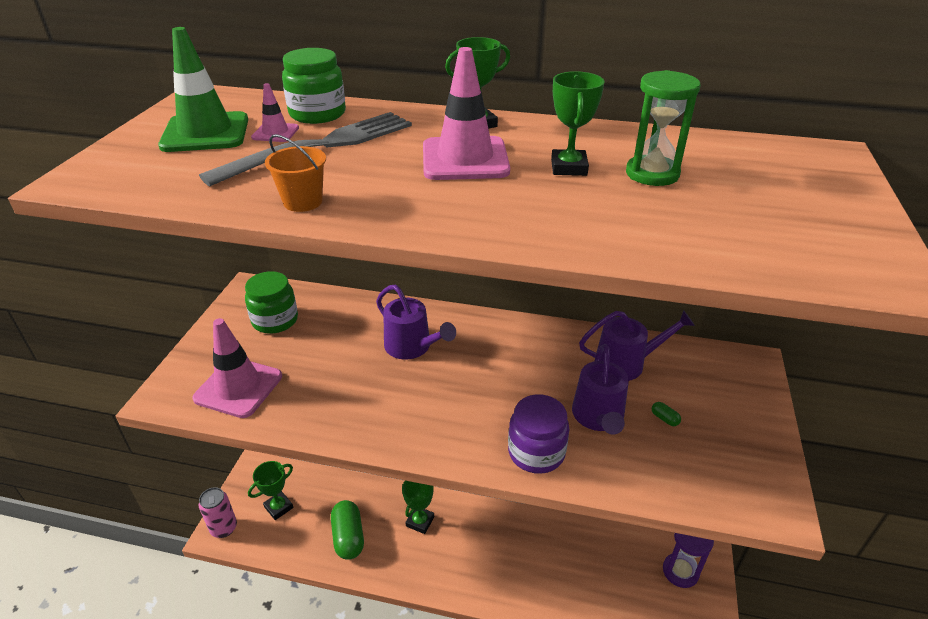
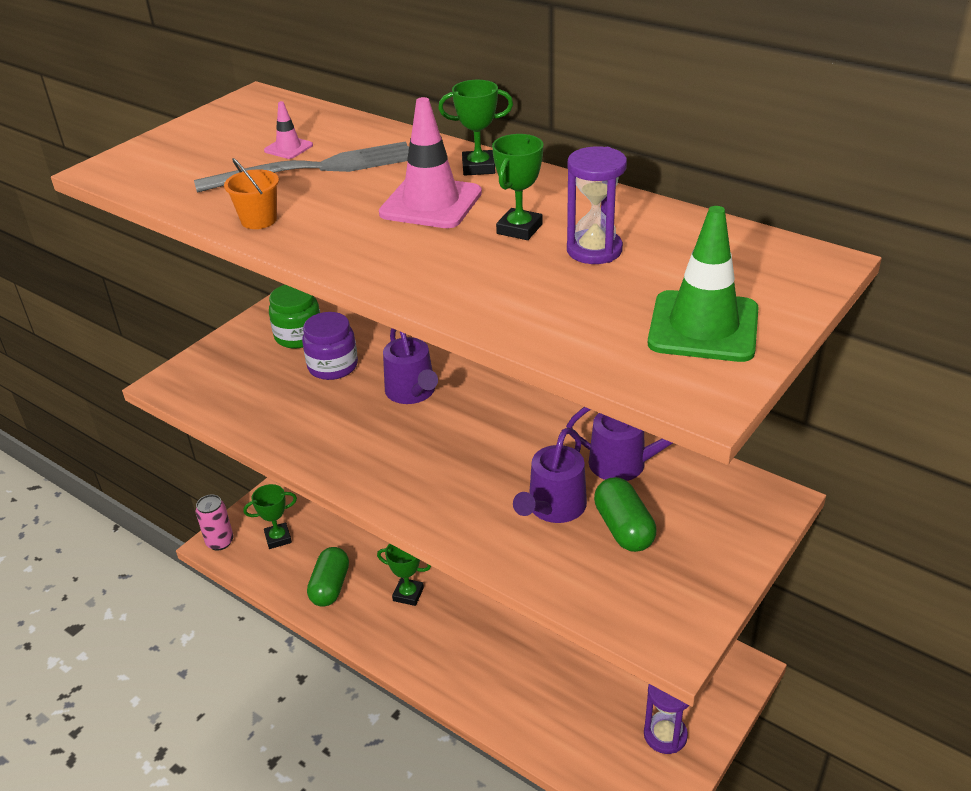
camera: 25 degrees right, 0 degrees up
green traffic cone [158,27,248,152] -> green traffic cone moved to [648,206,759,362]
pink traffic cone [192,318,282,418] -> none
green jar [282,48,346,124] -> none
green trophy [402,481,434,534] -> green trophy turned 60 degrees clockwise [377,544,431,606]
purple jar [508,394,569,474] -> purple jar moved to [302,312,358,380]
green hourglass [626,70,701,186] -> purple hourglass [567,146,627,264]
green capsule [652,402,681,426] -> green capsule [594,477,656,552], size x2.46

